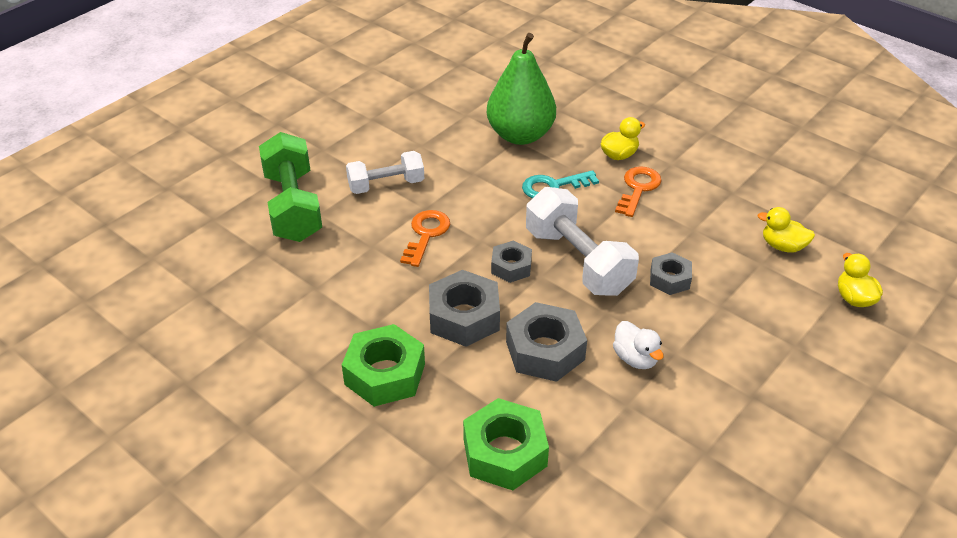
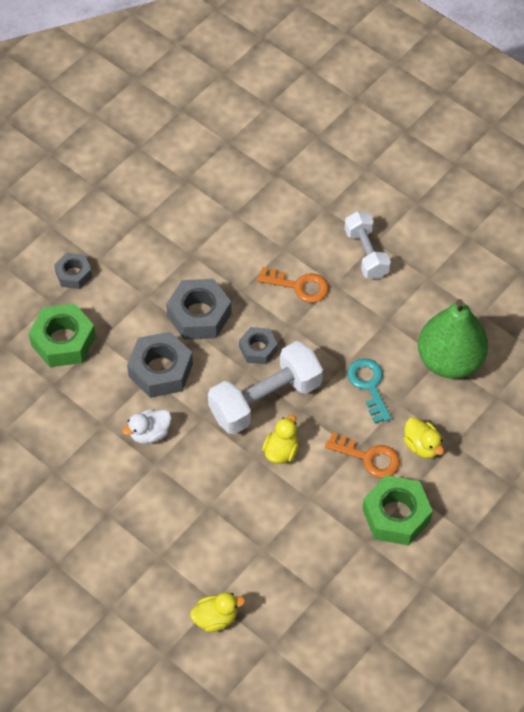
camera: 90 degrees right, 15 degrees up
green dumbbell [259,132,322,242] -> none
green nut [342,324,425,407] -> green nut moved to [362,475,433,546]
grey nut [650,252,692,295] -> grey nut moved to [54,253,92,289]
yellow duck [758,207,815,253] -> yellow duck moved to [262,415,299,464]

